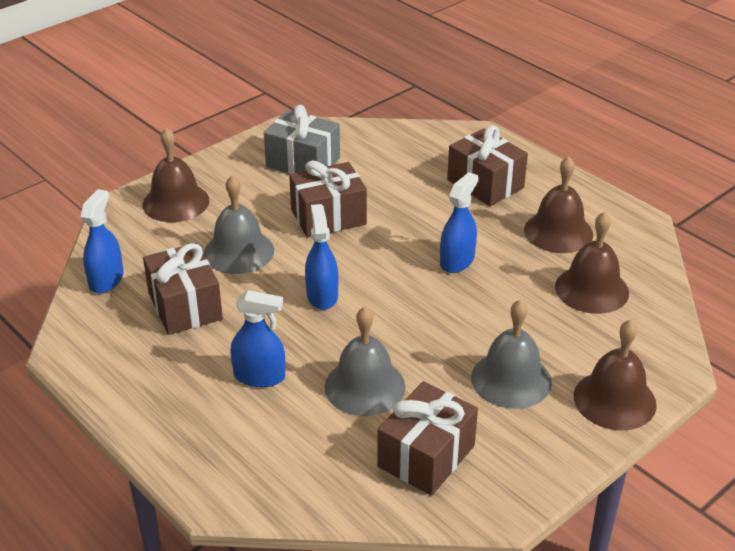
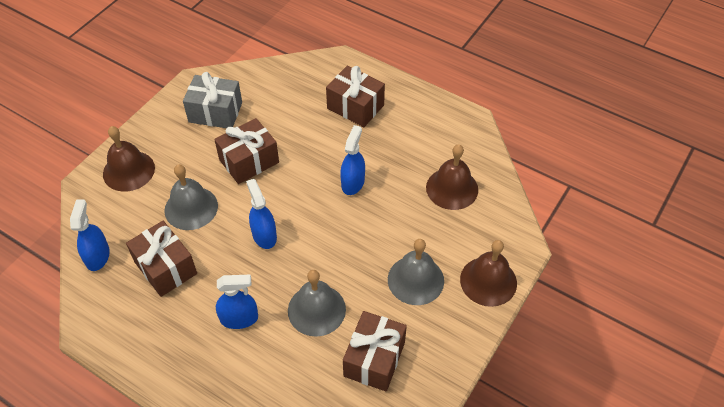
camera: 15 degrees left, 15 degrees up
brown bell [524,156,593,253] -> none

